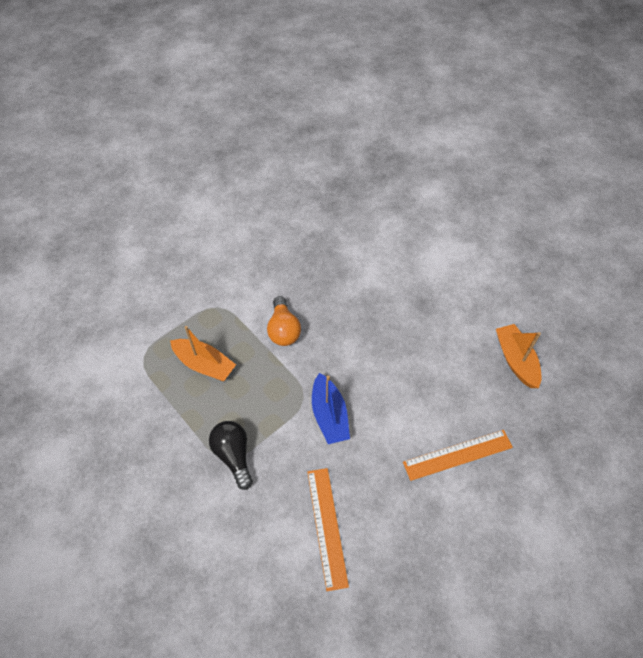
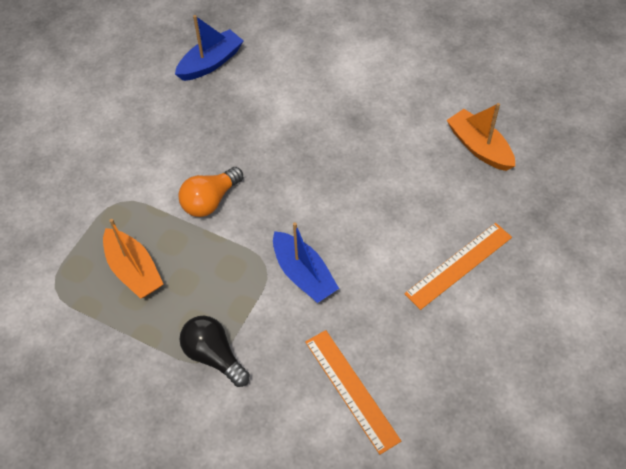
camera: 20 degrees left, 0 degrees up
orange boat [170,326,236,381] -> orange boat turned 45 degrees clockwise [103,219,163,299]
orange light bulb [267,296,301,346] -> orange light bulb turned 75 degrees clockwise [179,167,243,217]
none -> blue boat [175,15,243,81]

